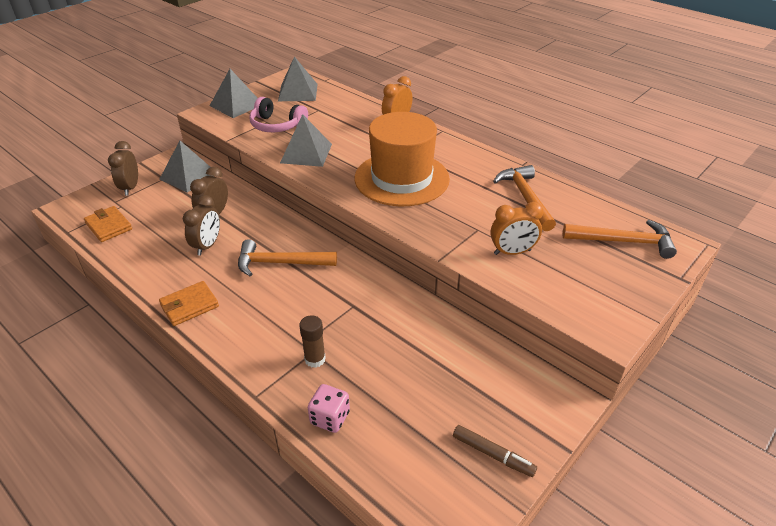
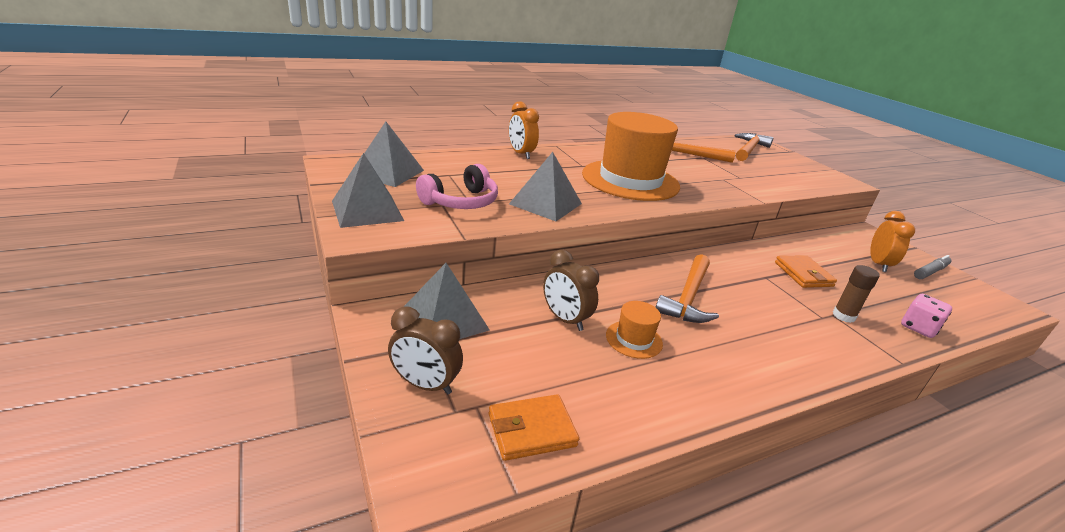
camera: 70 degrees left, 10 degrees down
orange wallet [159,281,219,326] -> orange wallet moved to [775,255,837,288]
brown clock [183,195,220,256] -> orange hat [606,301,663,359]
brown marker [453,425,537,477] -> grey marker [914,255,952,279]
orange clock [490,202,543,255] -> orange clock moved to [870,211,915,272]

